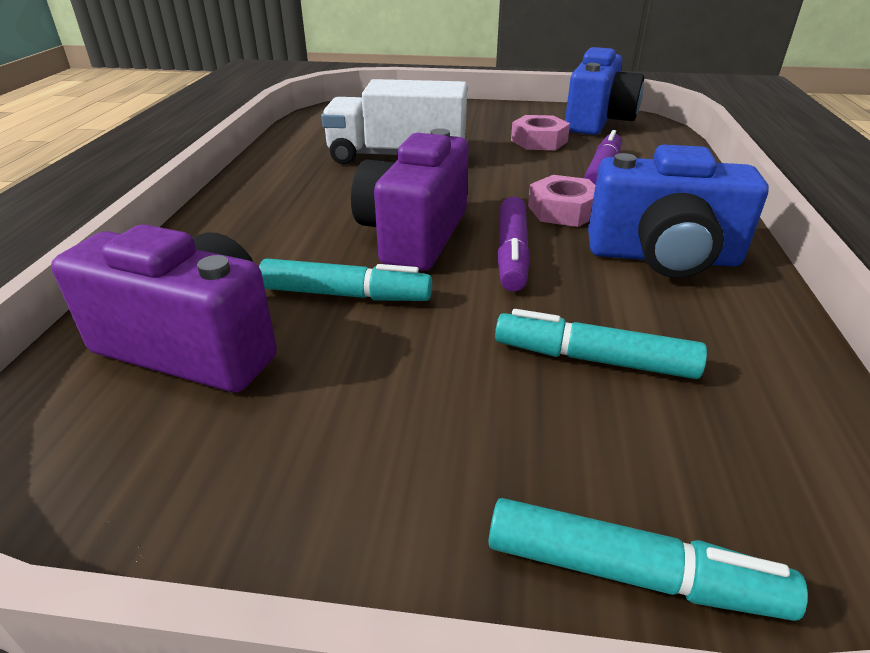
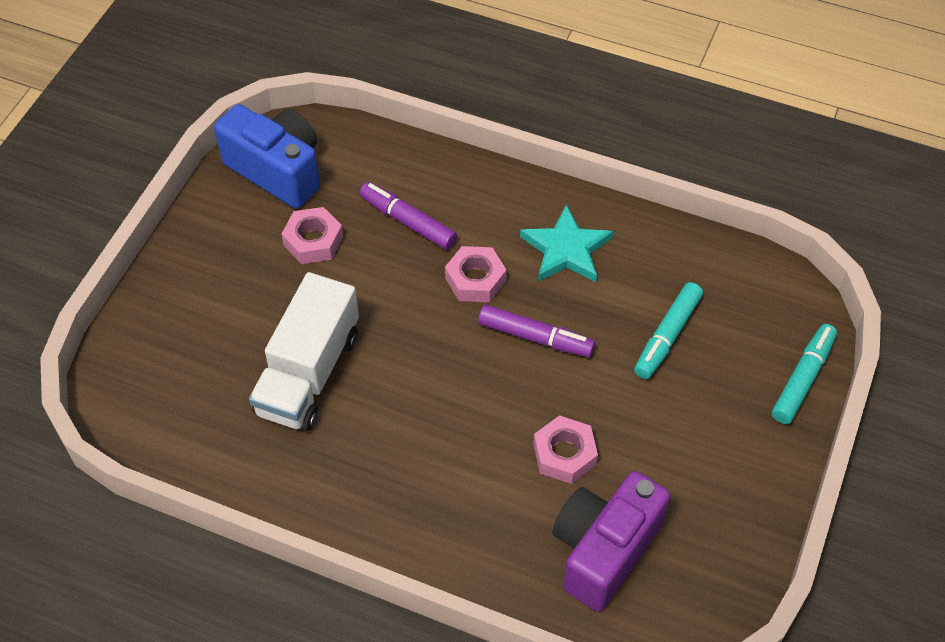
camera: 75 degrees left, 20 degrees up
turquoise marker [259,258,432,301] -> pink nut [534,415,598,484]
purple camera [351,128,469,271] -> none
blue camera [588,145,769,278] -> turquoise star [520,204,613,282]

